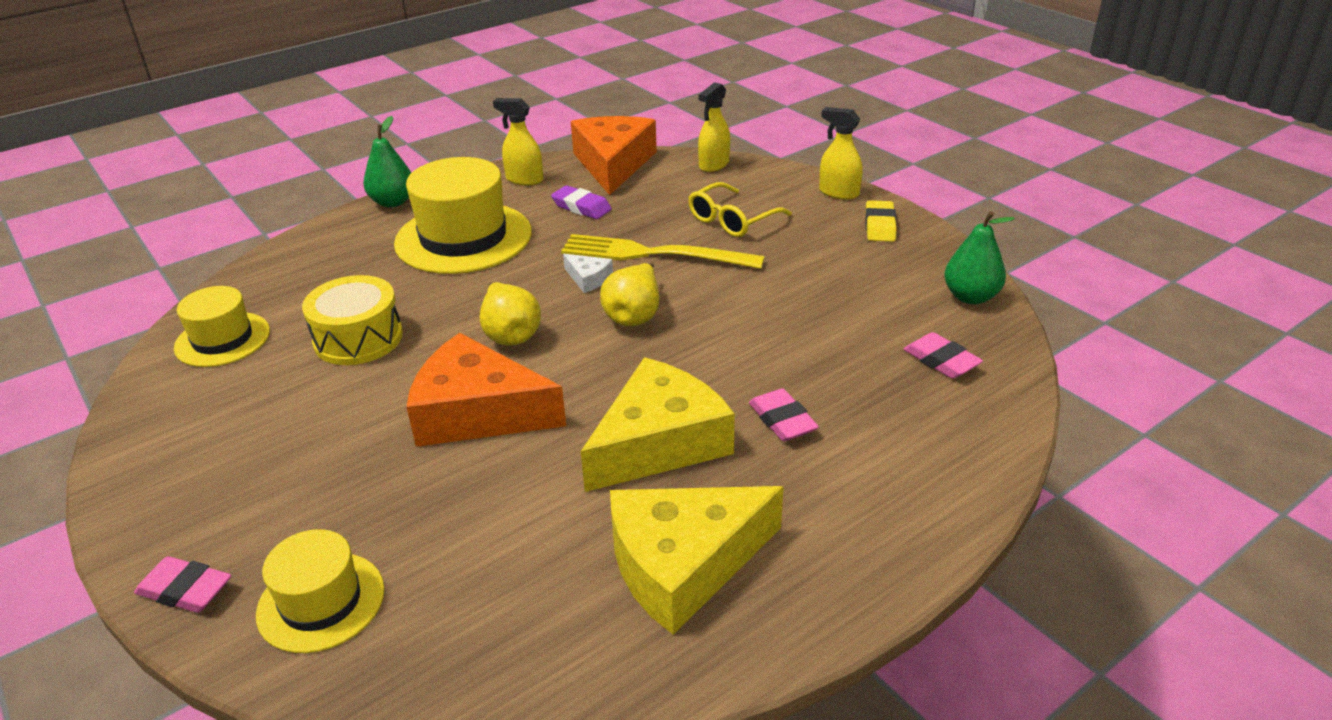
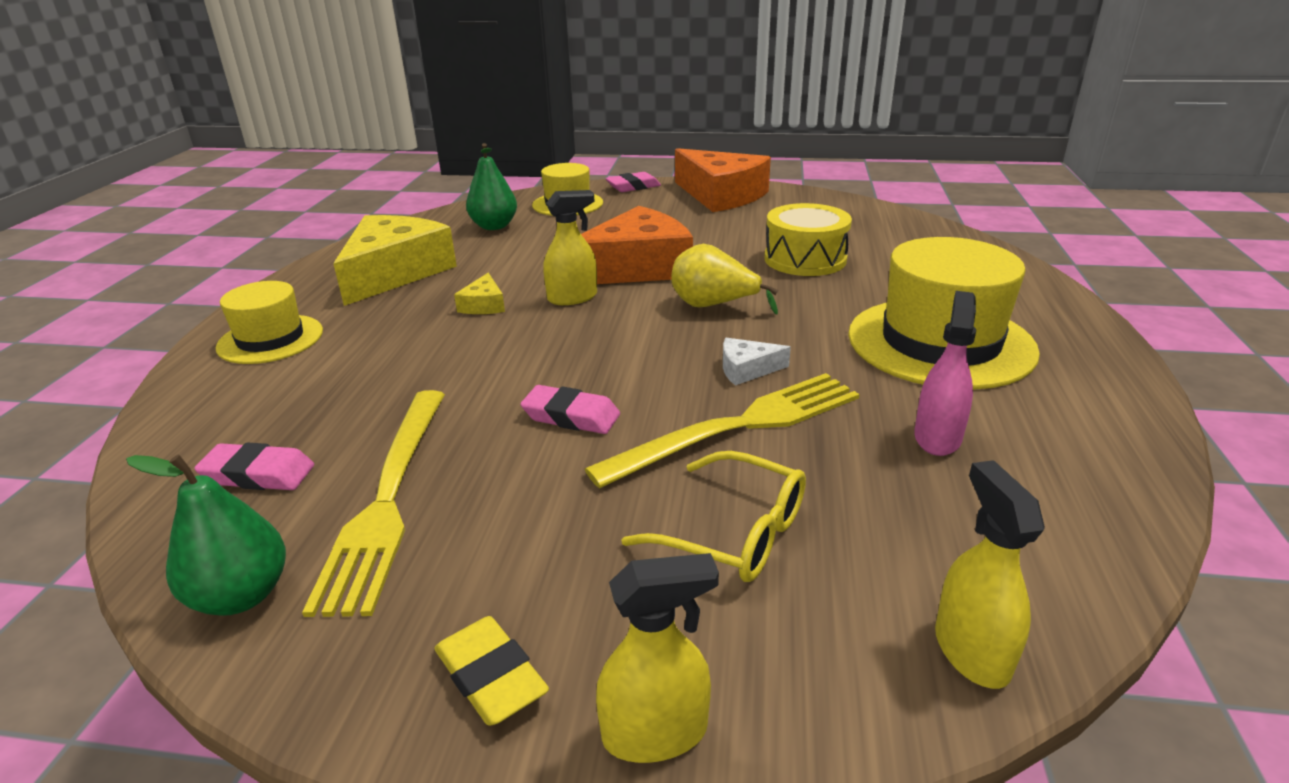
camera: 135 degrees right, 5 degrees down
yellow hat [174,286,270,367] -> yellow hat moved to [216,281,323,364]
green pear [363,116,411,207] -> green pear moved to [466,143,517,230]
yellow spray bottle [493,98,543,185] -> yellow spray bottle moved to [543,190,597,305]
purple eraser [551,185,612,219] -> pink spray bottle [914,291,976,456]
orange cheese [571,116,657,195] -> orange cheese moved to [675,148,771,212]
yellow cheese [581,357,735,492] -> yellow cheese [454,273,505,314], size x0.42
yellow pear [600,263,659,326] -> none
yellow glasses [688,182,792,237] -> yellow glasses turned 120 degrees clockwise [621,451,806,582]
pink eraser [749,389,819,441] -> pink eraser moved to [521,385,620,434]
none -> yellow fork [302,390,445,617]

